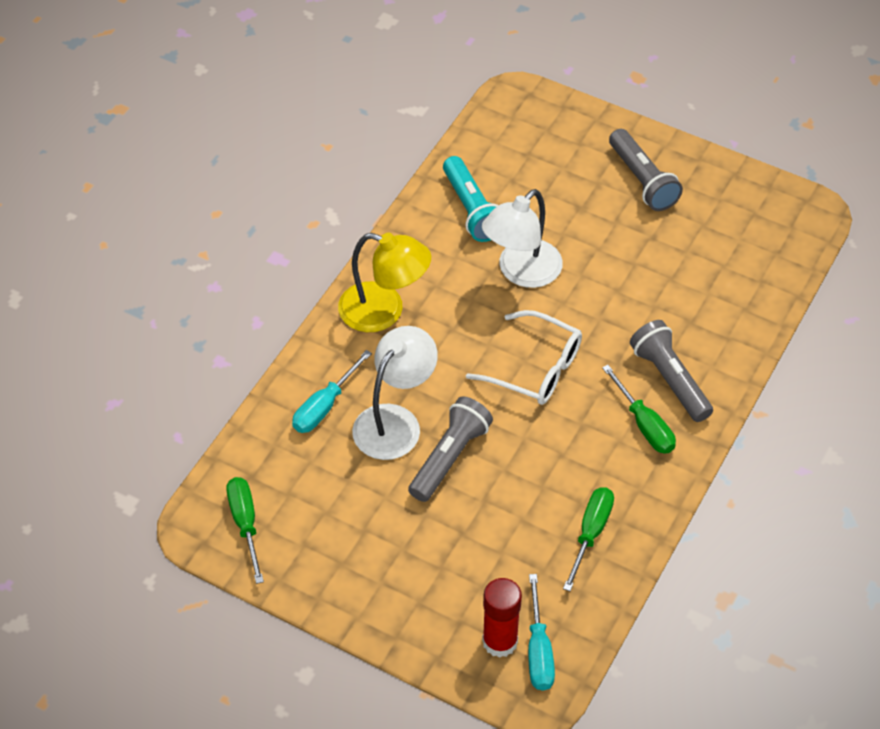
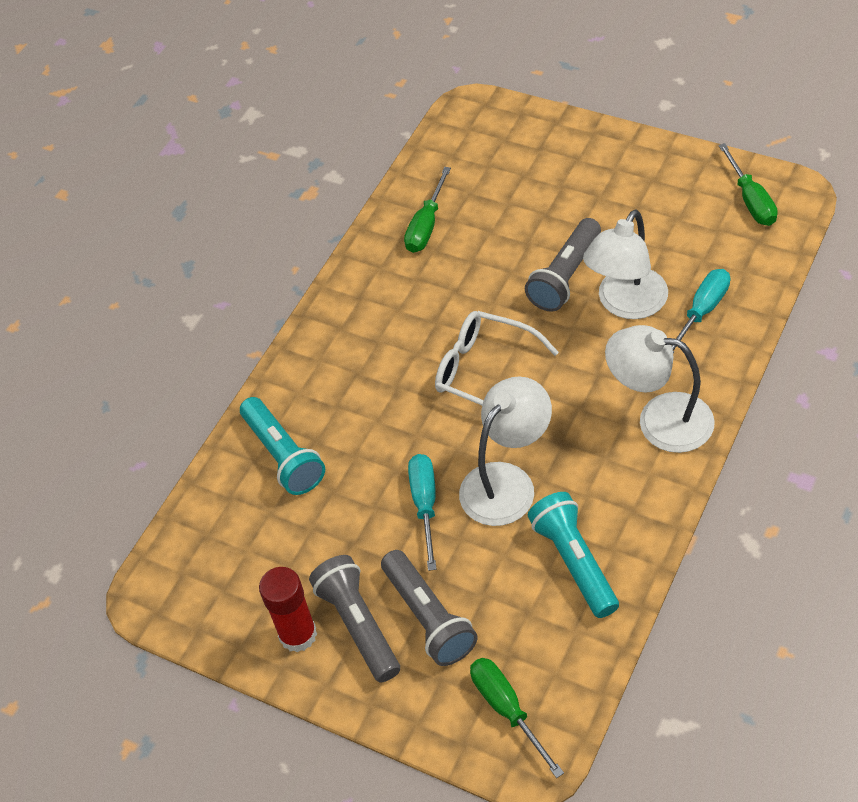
camera: 175 degrees left, 0 degrees up
yellow lamp [338,233,431,332] -> white lamp [605,325,715,453]
red glue stick [482,578,522,658] -> red glue stick moved to [259,567,317,652]
turquoise screwdriver [528,574,555,691] -> turquoise screwdriver moved to [408,454,436,571]
green screwdriver [602,365,676,454] -> green screwdriver moved to [470,658,564,778]
grey flashlight [630,320,713,422] -> grey flashlight moved to [381,550,478,666]
none -> turquoise flashlight [240,397,325,495]

